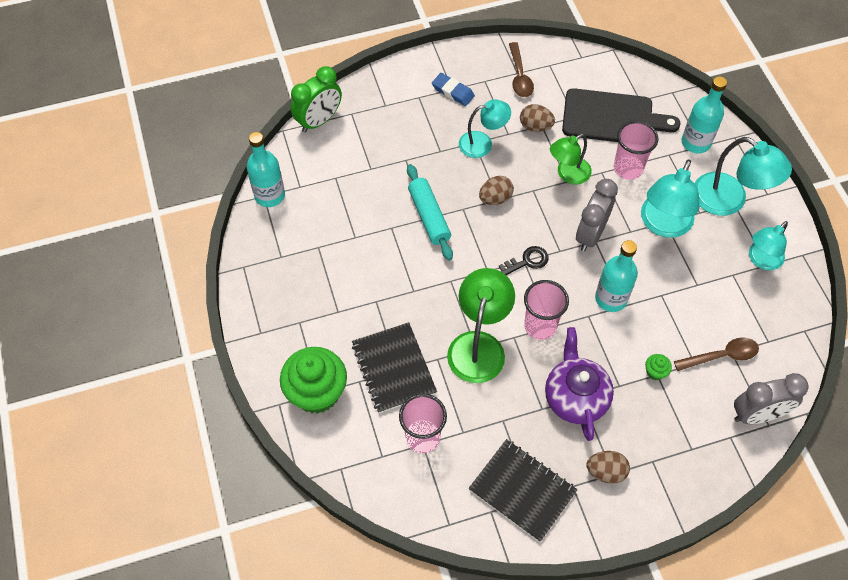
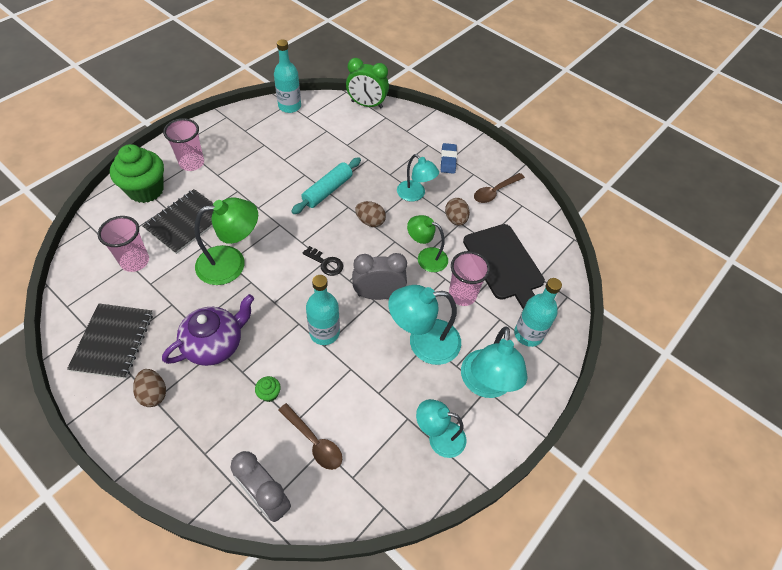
camera: 55 degrees right, 5 degrees down
pink cup [524,280,569,340] -> pink cup moved to [163,118,204,171]

